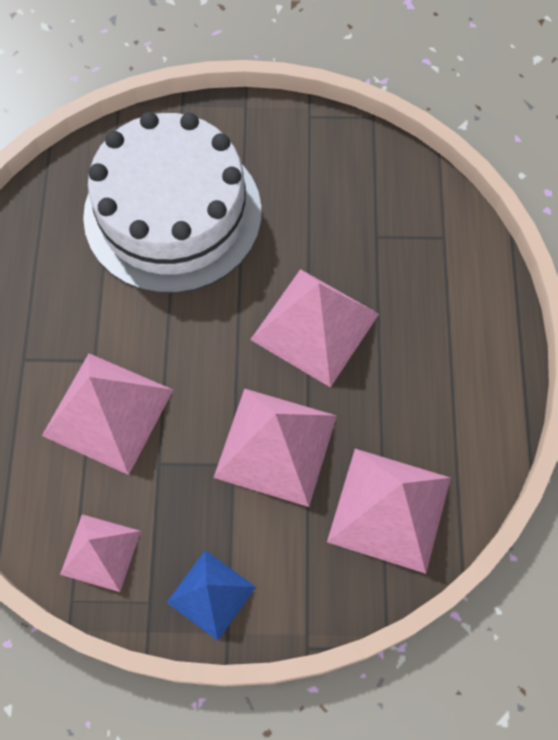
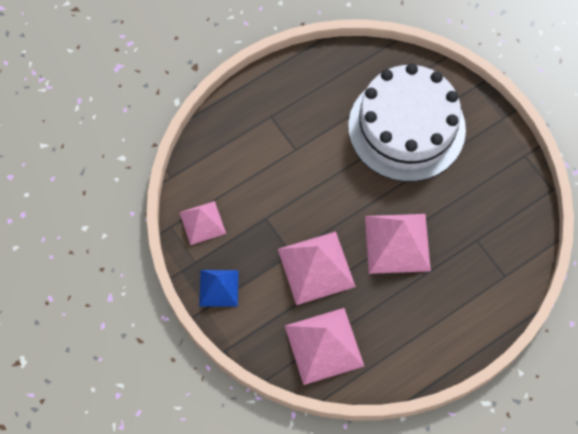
camera: 55 degrees right, 0 degrees up
pink pyramid [42,353,173,475] -> none

